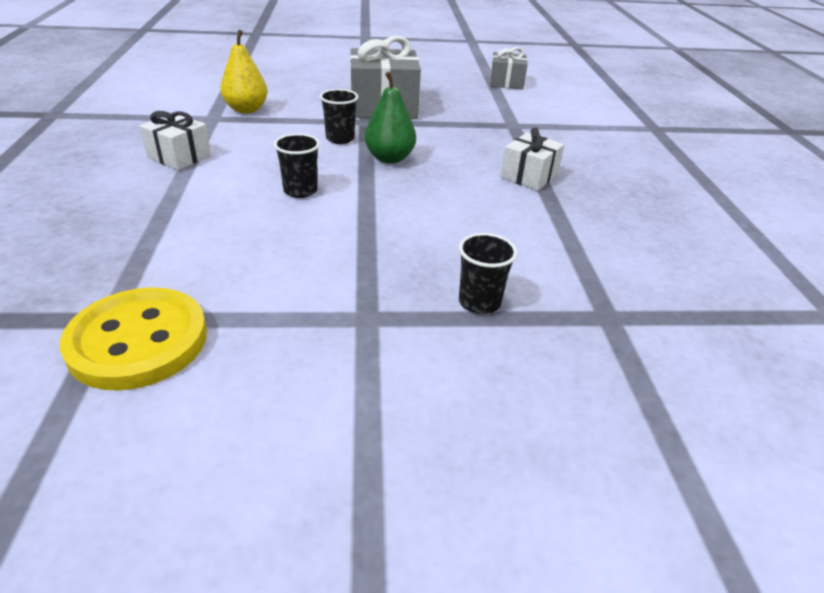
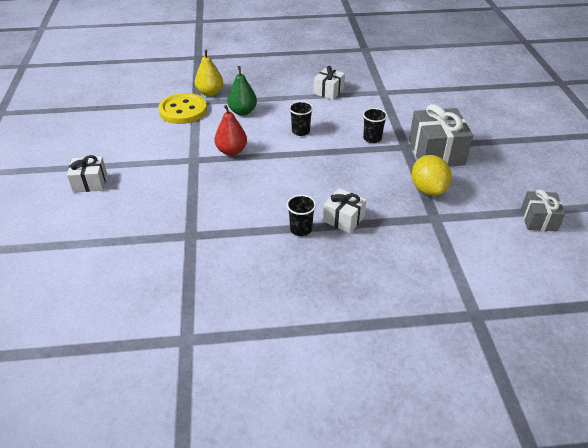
camera: 90 degrees right, 5 degrees up
yellow pear [220,30,268,113] -> yellow pear moved to [195,49,223,96]
green pear [365,72,416,164] -> green pear moved to [227,66,257,116]
black cup [459,233,517,314] -> black cup moved to [287,195,316,236]
none -> white gift [67,155,107,192]
none -> red pear [214,105,247,156]
none -> yellow lemon [412,155,452,196]

